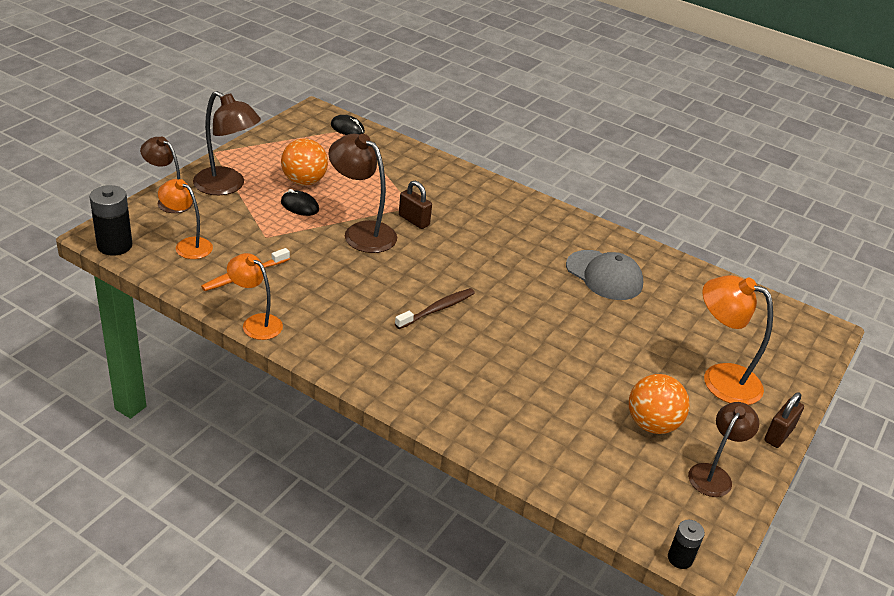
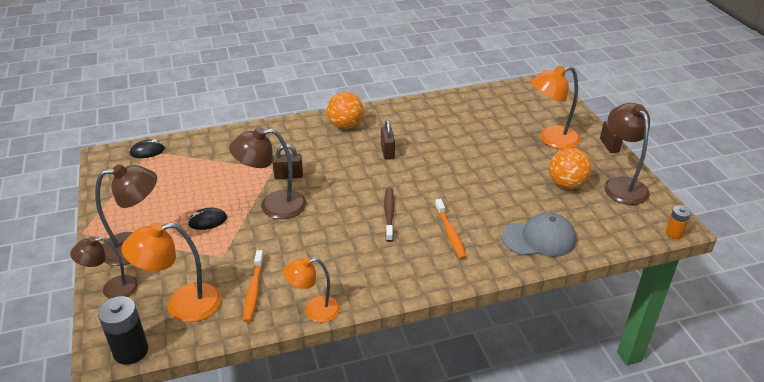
camera: 45 degrees left, 0 degrees up
orange lamp [158,179,213,259] -> orange lamp [121,222,221,322], size x1.51
orange ball [281,139,328,185] -> orange ball moved to [327,92,364,129]
grey cap [566,250,643,300] -> grey cap moved to [502,212,576,257]
black battery [668,520,705,569] -> orange battery [666,205,691,239]
brown lamp [688,402,760,497] -> brown lamp [604,103,650,205], size x1.51
none -> brown padlock [381,120,395,159]
none -> orange toothbrush [435,199,466,259]

